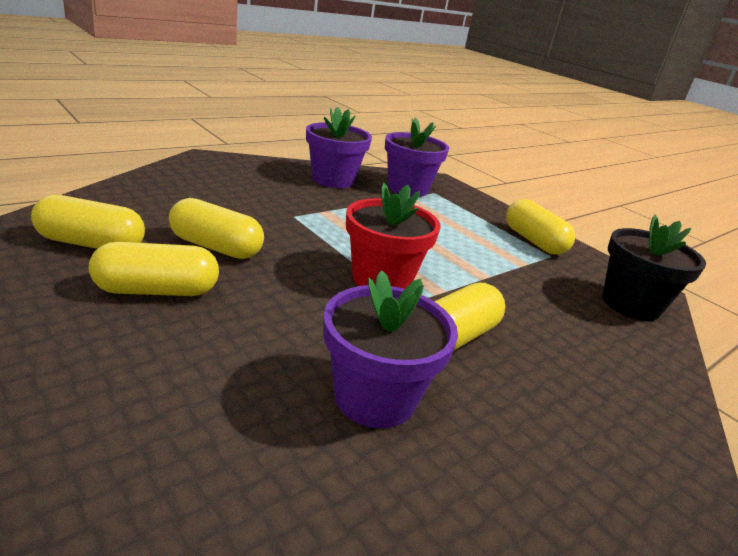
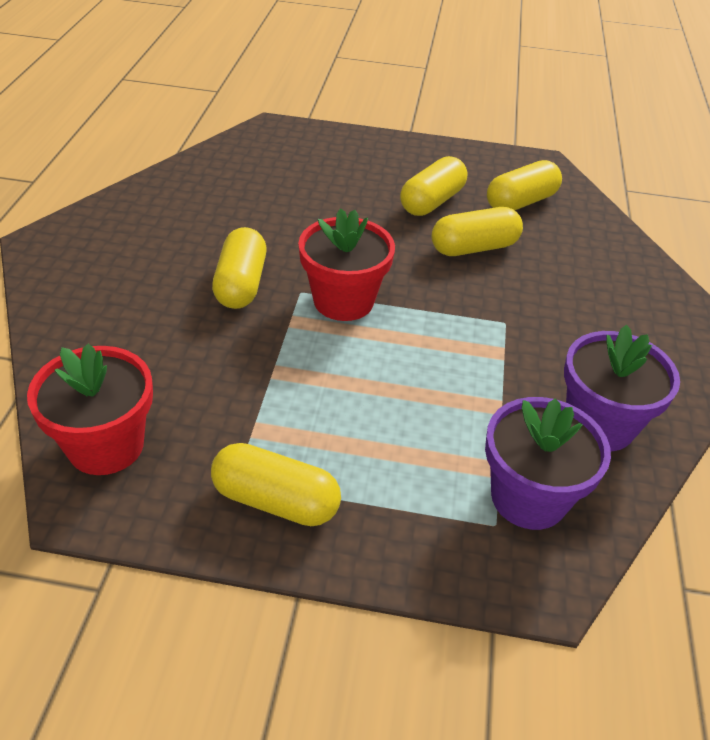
camera: 140 degrees right, 15 degrees up
purple flower pot [323,270,458,428] -> none
black flower pot [602,215,706,321] -> red flower pot [27,344,153,475]

